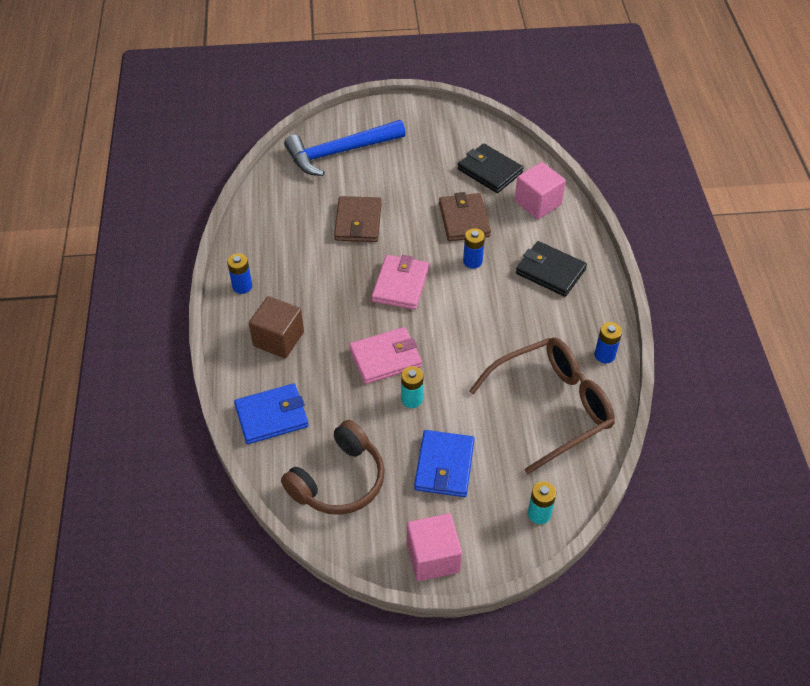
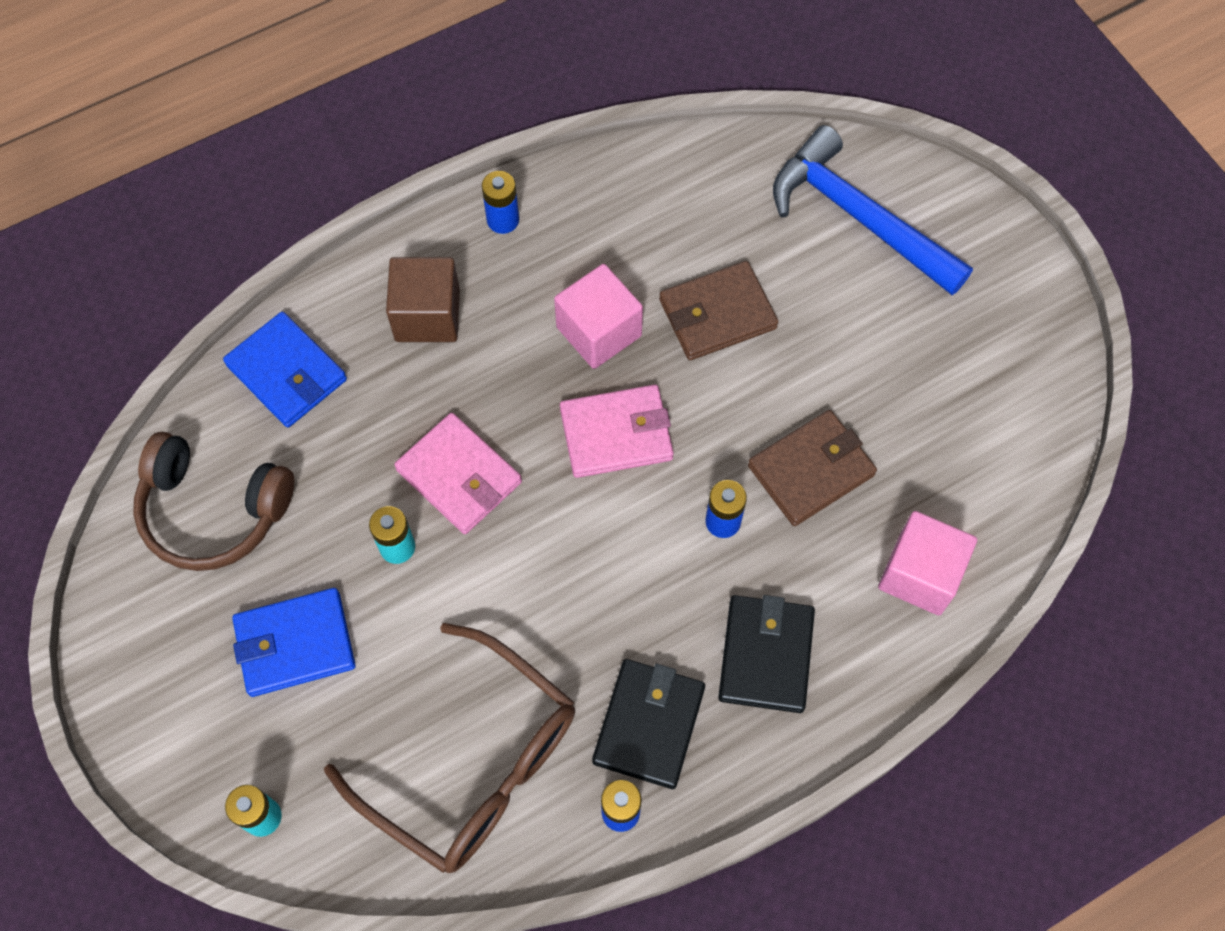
camera: 65 degrees right, 15 degrees up
pink cube [407,513,462,581] -> pink cube moved to [554,264,643,369]
black wallet [458,143,524,193] -> black wallet moved to [592,659,705,789]

